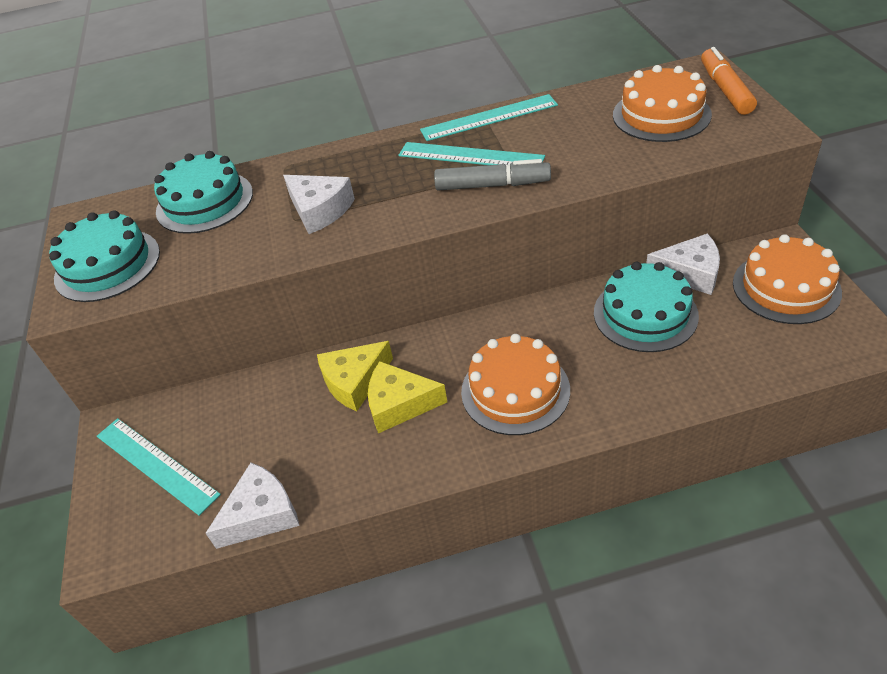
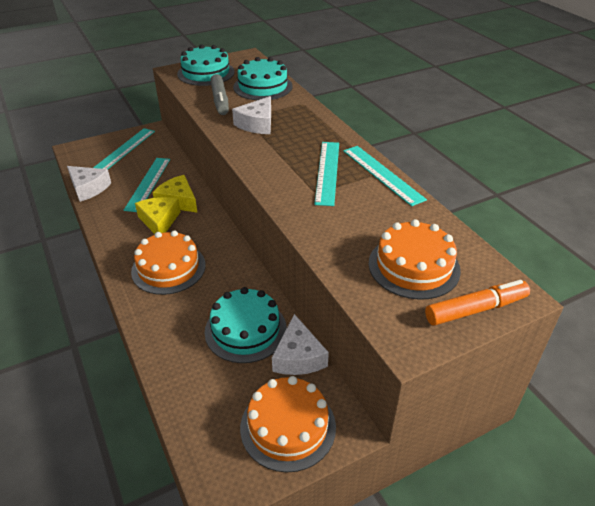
camera: 70 degrees right, 5 degrees down
grey marker [434,159,551,191] -> grey marker moved to [210,74,229,115]
none -> turquoise ruler [123,158,170,212]

